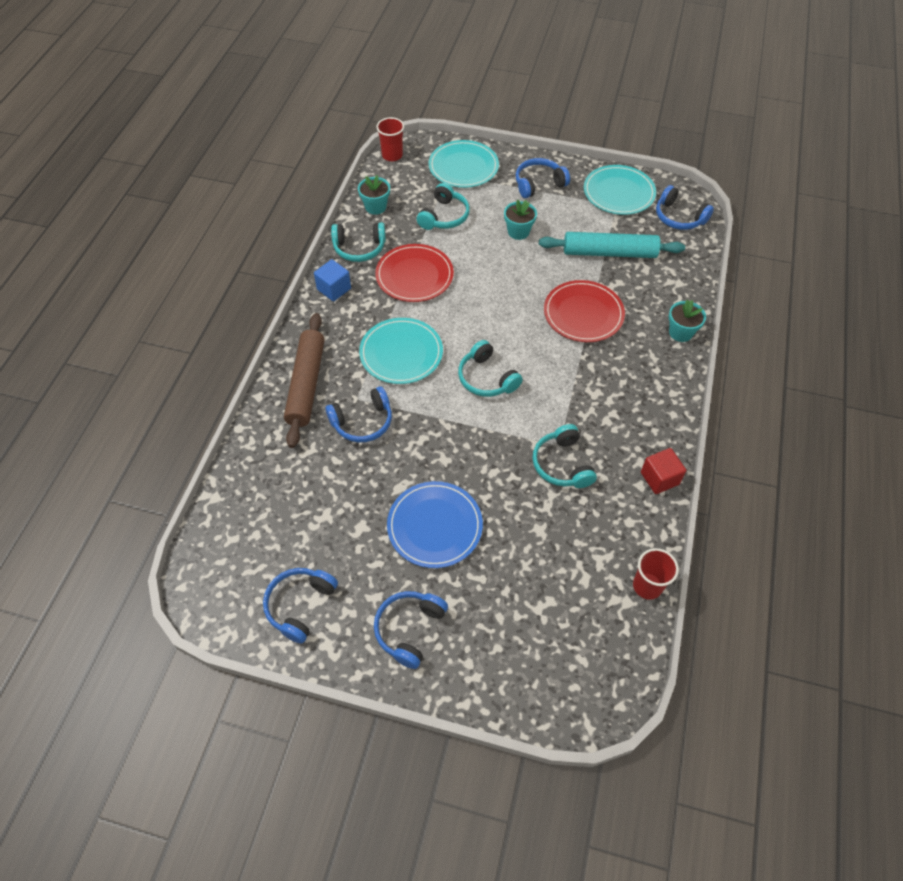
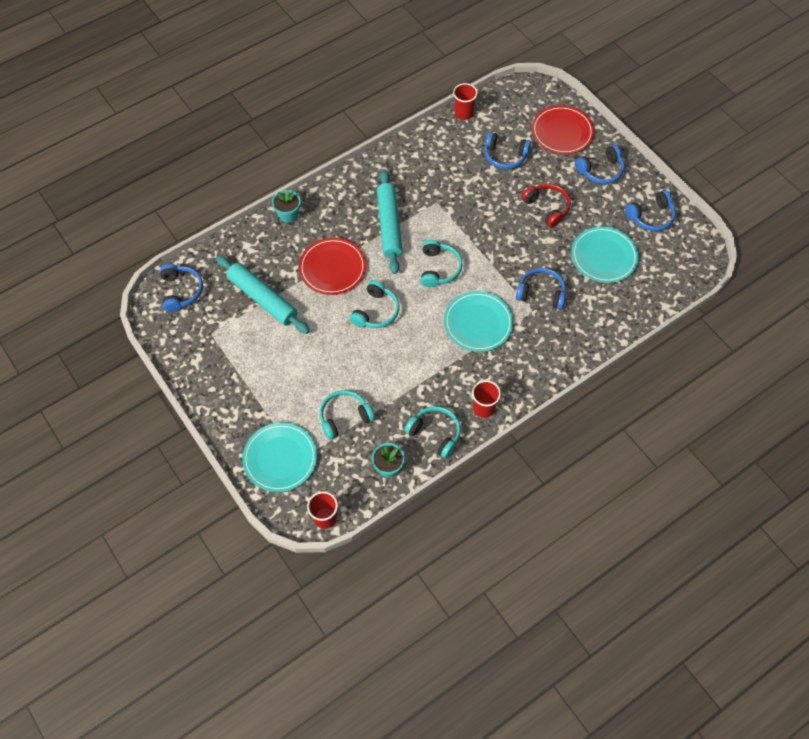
camera: 140 degrees left, 5 degrees up
brown rolling pin [284,313,325,448] -> none
blue cube [314,259,351,301] -> red cup [472,380,501,418]
red plate [375,244,454,302] -> red plate moved to [532,105,594,154]
blue plate [387,481,483,568] -> red headphones [521,184,571,228]
turquoise flower pot [504,200,537,240] -> none
blue headphones [516,158,570,198] -> blue headphones moved to [485,132,531,169]
turquoise headphones [532,424,597,488] -> turquoise headphones moved to [350,280,399,328]
turquoise plate [584,165,656,215] -> turquoise plate moved to [571,226,639,283]
red cube [641,448,686,494] -> none
none -> turquoise rolling pin [377,169,403,274]

